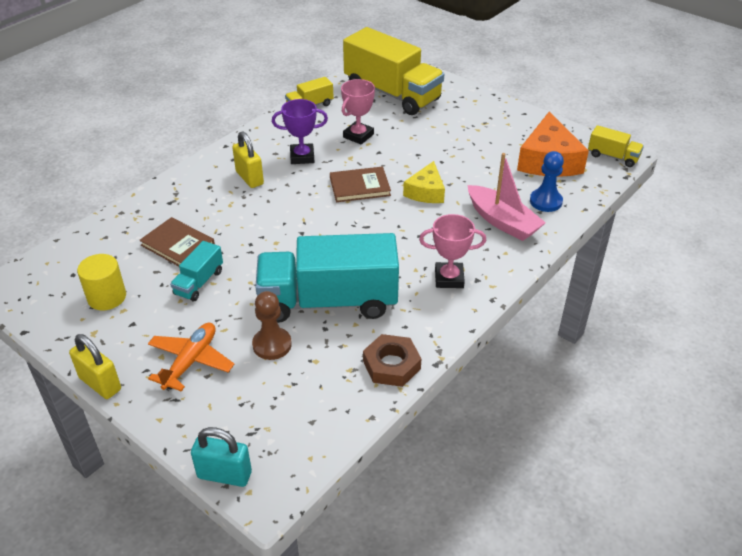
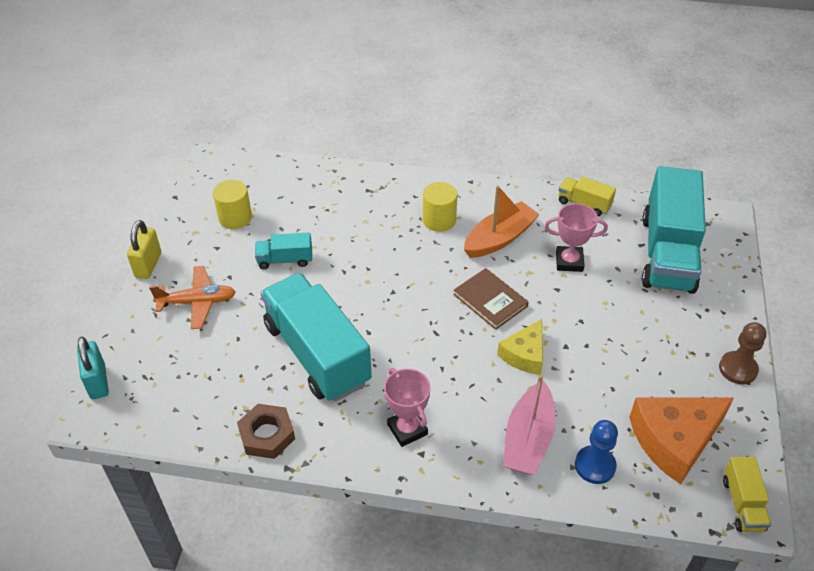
camera: 60 degrees right, 5 degrees up
brown book [139,217,215,266] -> none
yellow padlock [232,131,264,188] -> yellow cylinder [423,182,457,232]
brown pawn [252,291,292,360] -> brown pawn moved to [719,322,767,385]
purple trophy [272,99,328,164] -> orange boat [464,185,540,258]
yellow truck [343,27,444,115] -> turquoise truck [642,166,706,294]
yellow cheese [403,161,445,203] -> yellow cheese turned 45 degrees counterclockwise [497,319,543,374]

